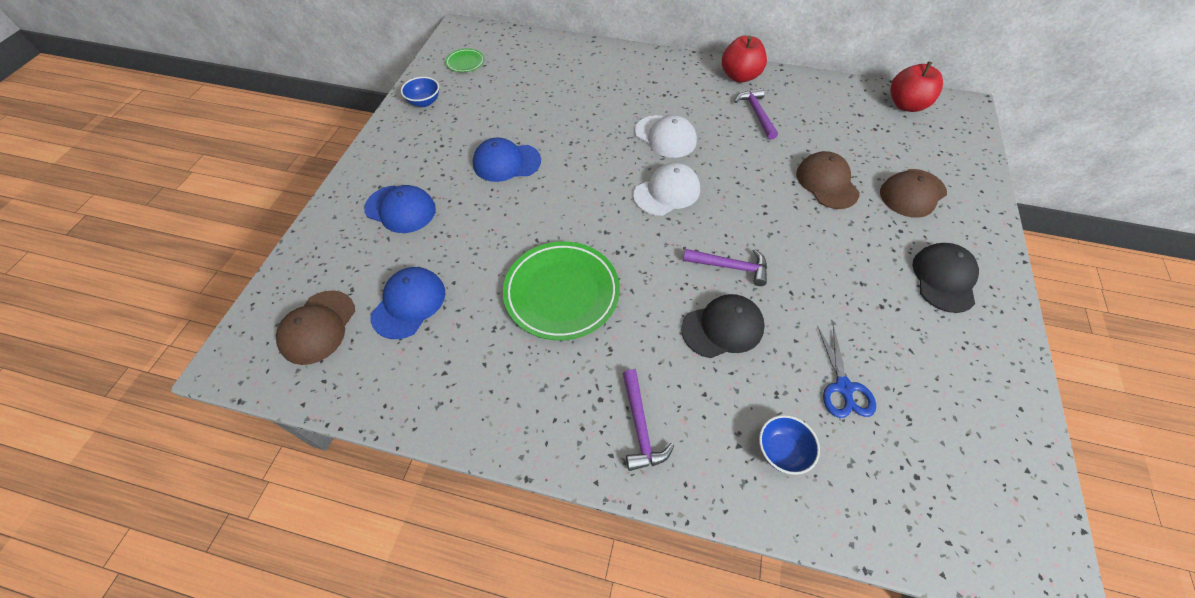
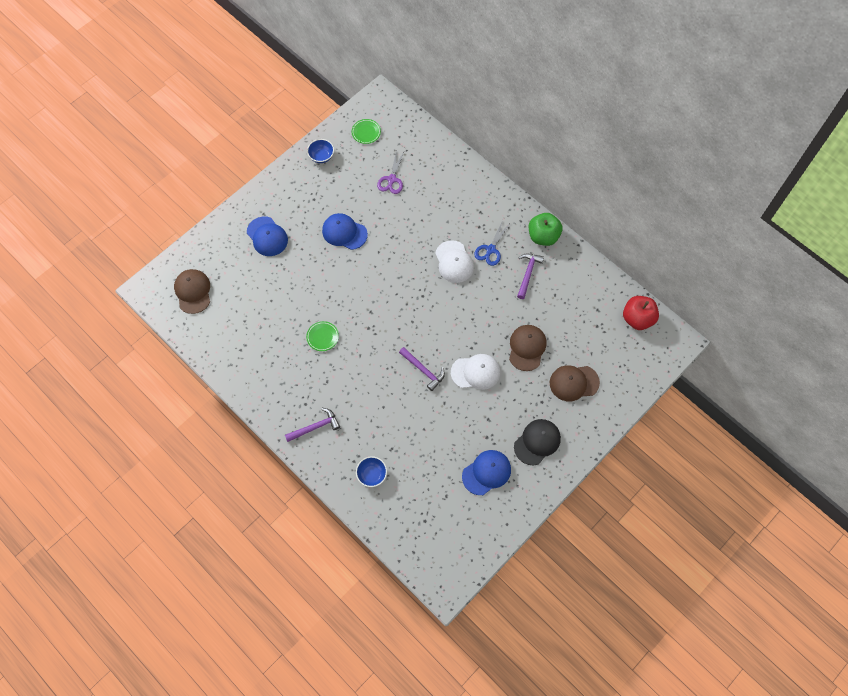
camera: 30 degrees right, 10 degrees up
brown cap [276,290,355,365] -> brown cap turned 120 degrees clockwise [174,269,210,314]
blue cap [370,267,445,339] -> blue cap moved to [462,450,511,495]
green plate [503,242,620,340] -> green plate [306,321,339,351], size x0.46
purple hammer [622,369,674,471] -> purple hammer turned 135 degrees counterclockwise [285,408,340,442]
white cap [633,163,700,216] -> white cap moved to [451,354,500,390]
black cap [681,294,765,358] -> none
red apple [722,36,767,83] -> green apple [529,213,563,246]
blue scissors [817,325,876,418] -> blue scissors moved to [474,220,511,266]
none -> purple scissors [377,150,405,194]

